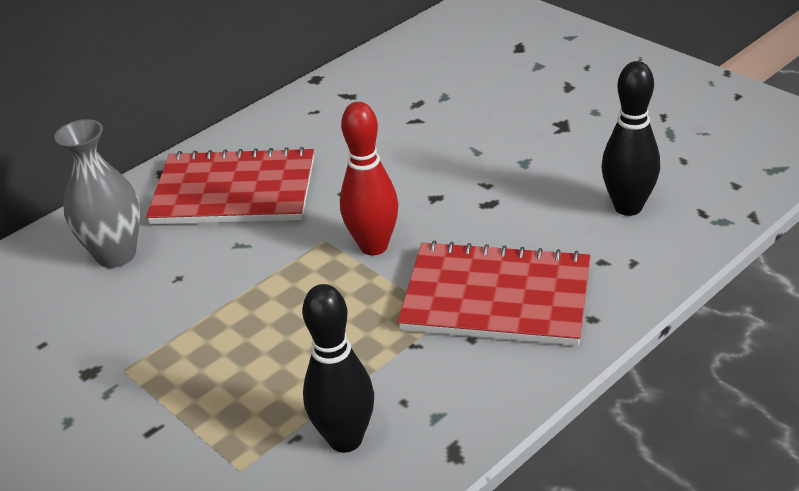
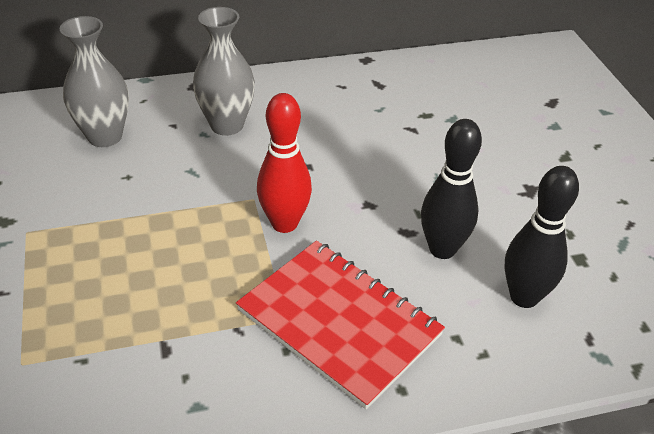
camera: 25 degrees right, 5 degrees up
red notebook [146,147,314,224] -> grey vase [193,7,255,136]
black bowling pin [302,284,374,453] -> black bowling pin moved to [421,119,482,259]

